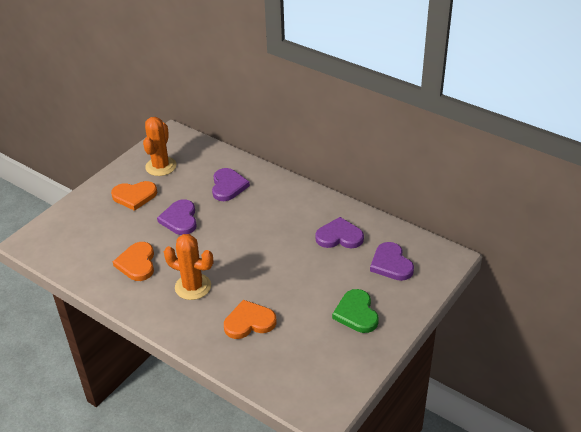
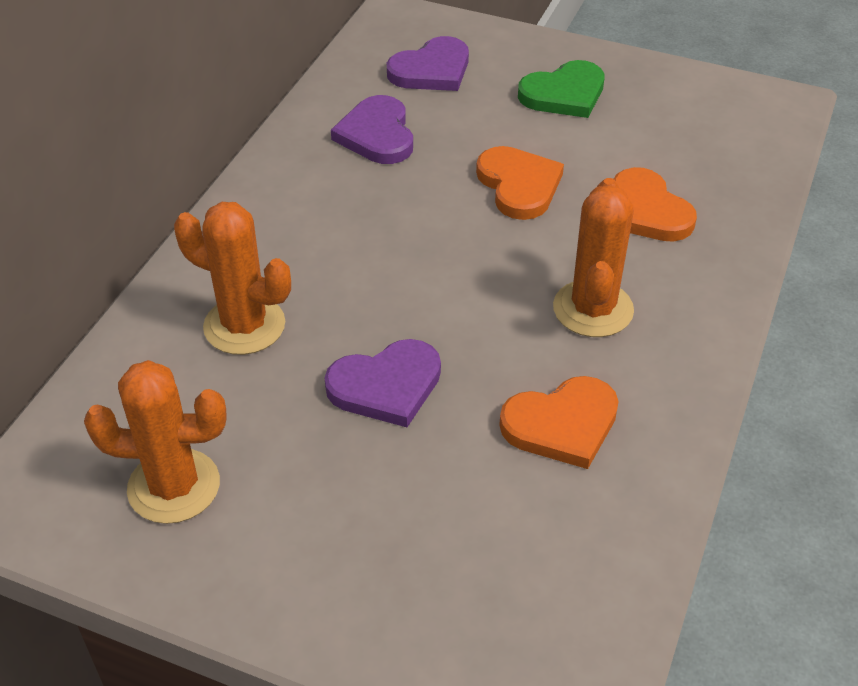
camera: 105 degrees left, 5 degrees up
orange heart [111,181,157,211] -> orange heart moved to [476,146,564,220]
purple heart [212,168,250,201] -> orange cactus [174,202,291,355]

